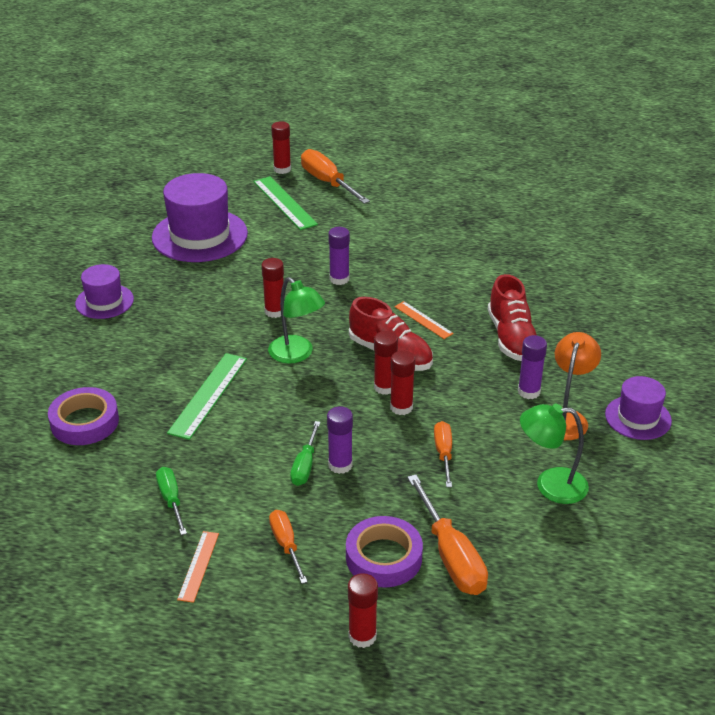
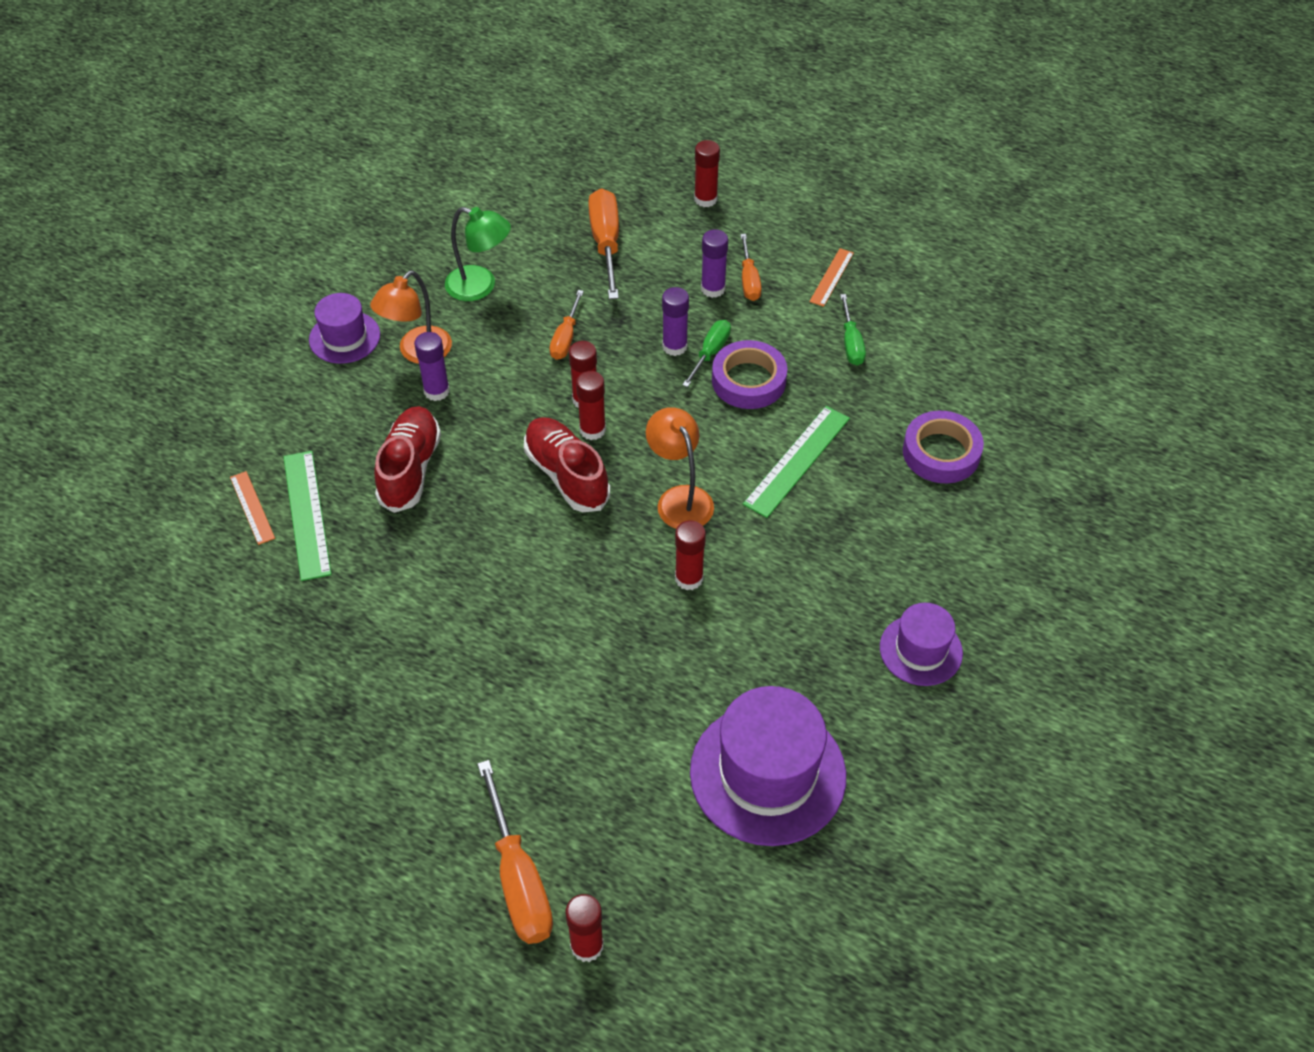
camera: 165 degrees left, 15 degrees up
green ruler [253,176,318,230] -> green ruler moved to [283,451,332,581]
green lamp [268,277,325,363] -> orange lamp [646,407,714,529]
purple glue stick [328,227,350,285] -> purple glue stick moved to [701,229,728,298]
purple tape [346,516,423,588] -> purple tape moved to [712,340,787,409]
orange ruler [394,301,454,339] -> orange ruler moved to [230,471,275,545]

